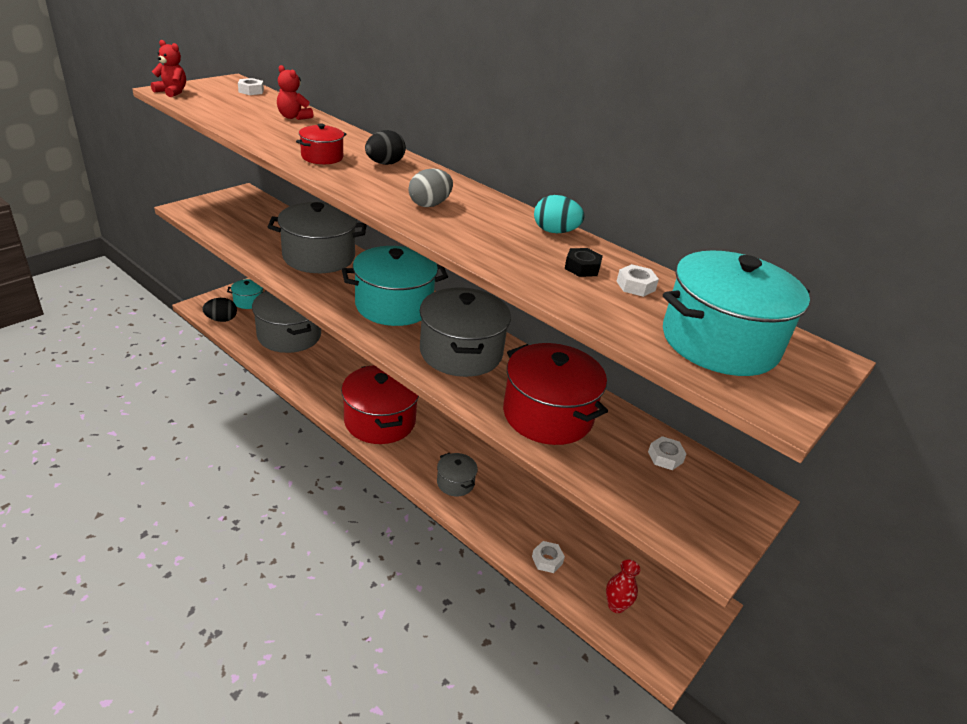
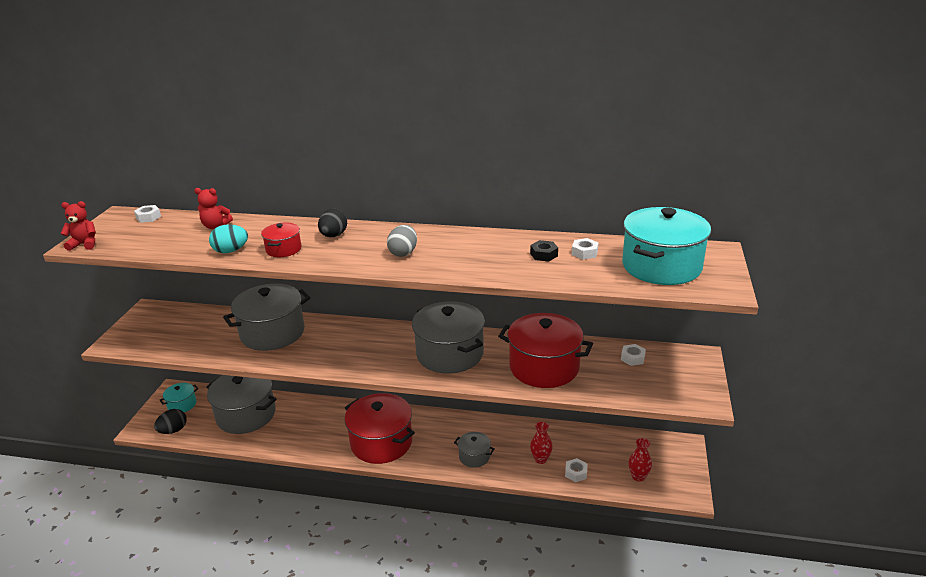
camera: 25 degrees left, 5 degrees down
turquoise pot [342,246,448,326] -> none
turquoise egg [534,195,584,233] -> turquoise egg moved to [209,224,248,253]
none -> red vase [530,421,553,464]

